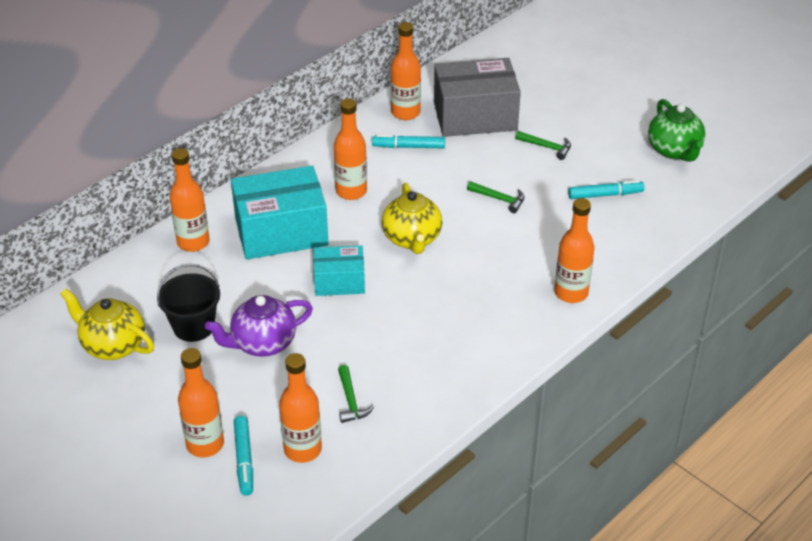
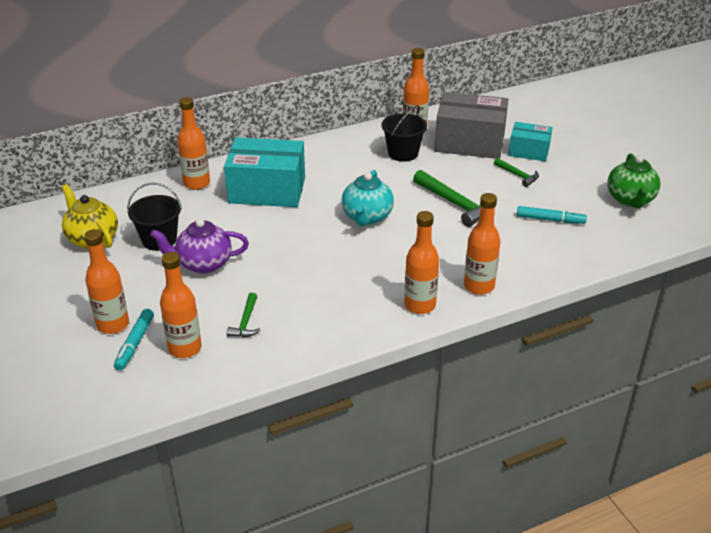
camera: 20 degrees right, 5 degrees down
turquoise box [313,246,365,296] -> turquoise box moved to [509,122,553,161]
orange bottle [334,99,367,200] -> orange bottle moved to [404,211,439,314]
turquoise marker [372,135,445,148] -> black bucket [381,105,427,162]
yellow teapot [382,183,442,254] -> turquoise teapot [341,170,394,226]
green hammer [467,181,524,213] -> green hammer [413,170,481,227], size x1.80

